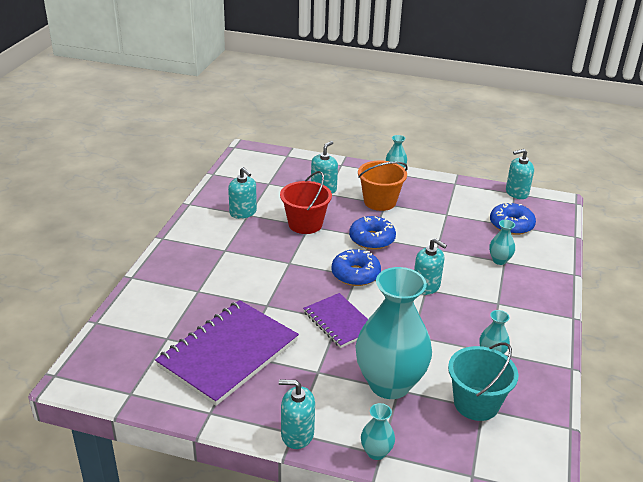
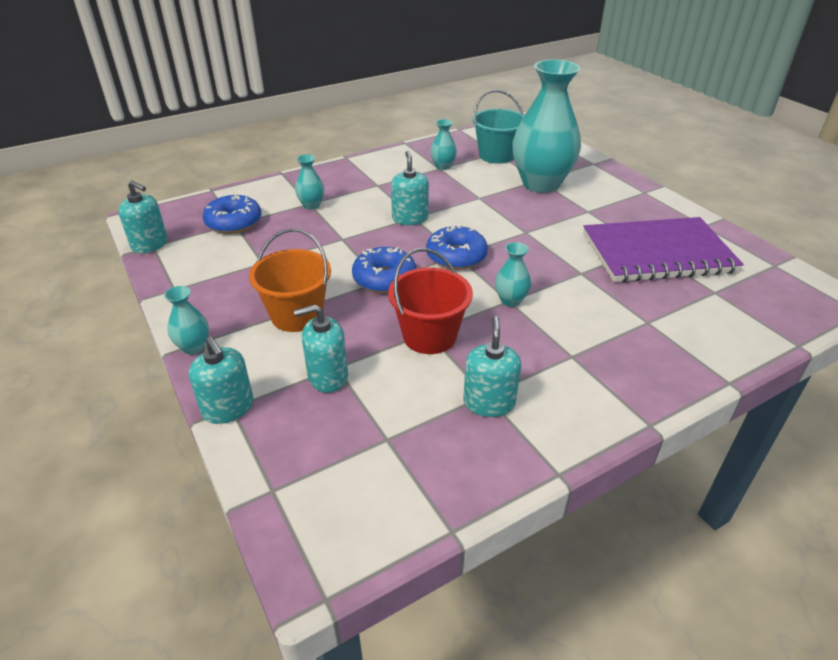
camera: 135 degrees left, 5 degrees up
turquoise soap dispenser [279,380,315,449] -> turquoise soap dispenser moved to [189,337,253,424]
purple notebook [303,293,368,348] -> none
turquoise vase [361,403,395,460] -> turquoise vase moved to [495,242,531,307]

